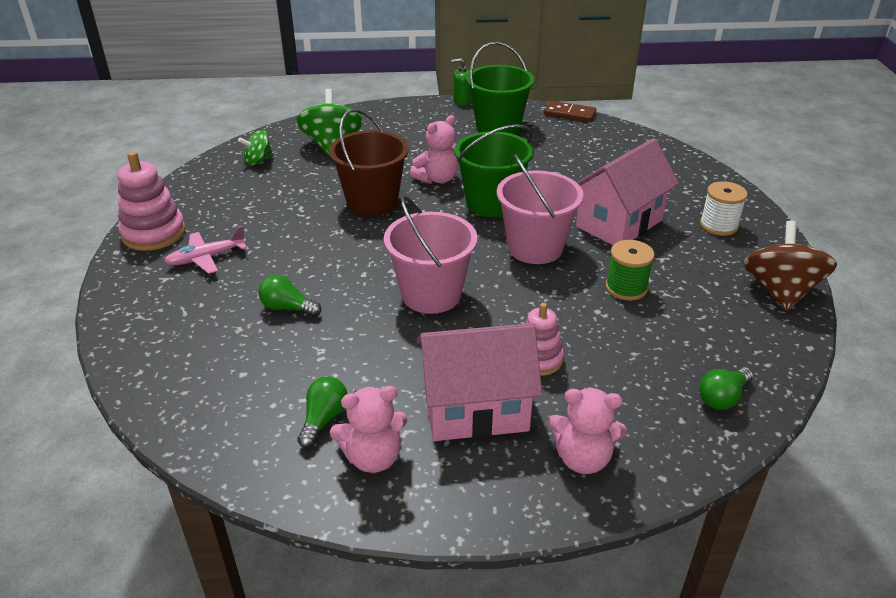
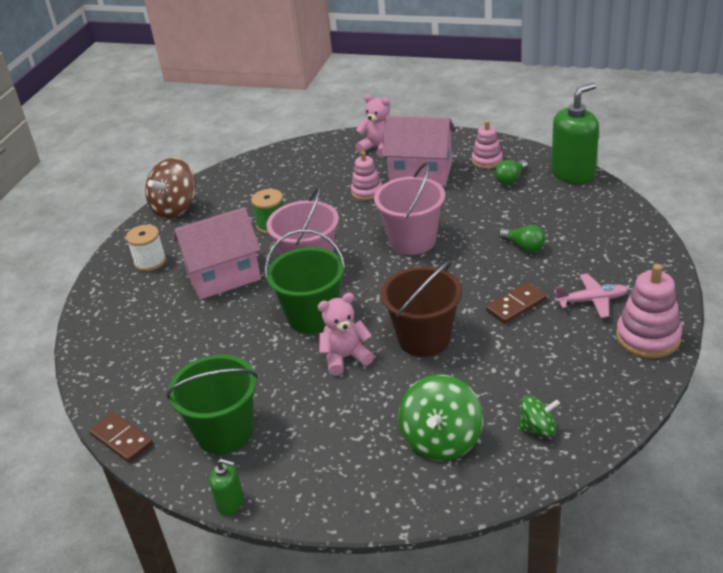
camera: 155 degrees left, 0 degrees up
pink teddy bear [330,386,408,473] -> pink stacking toy [472,121,503,169]
green light bulb [699,367,753,410] -> none
none -> brown domino [486,282,547,324]
none -> green soap dispenser [551,83,599,184]

